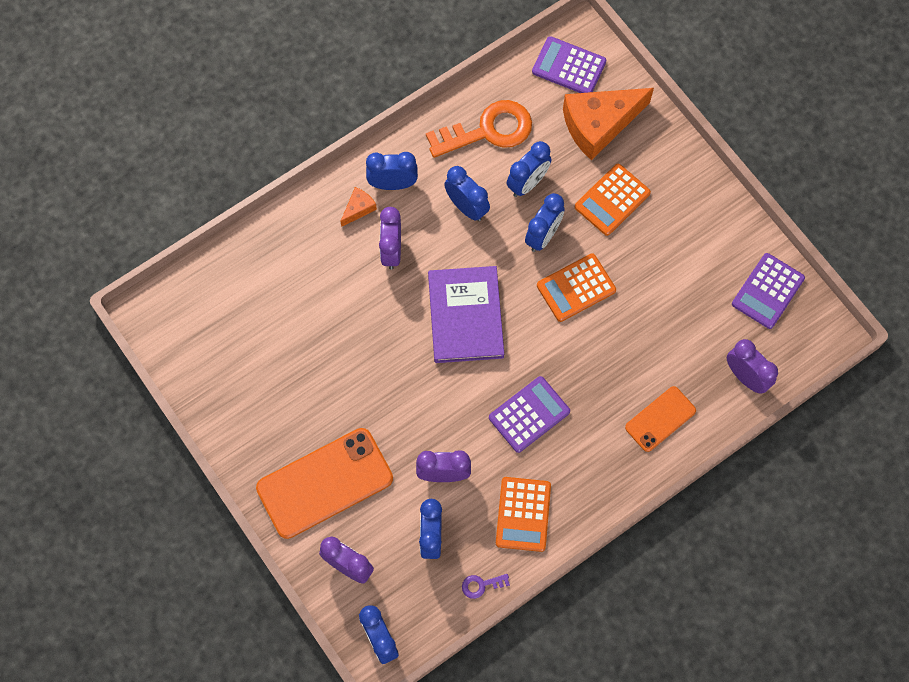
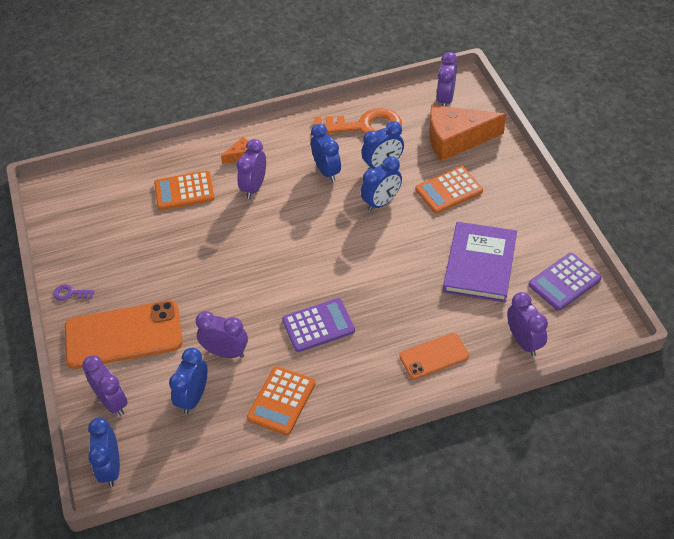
camera: 20 degrees right, 20 degrees down
blue clock [366,152,418,190] -> none
purple book [428,266,504,363] -> purple book moved to [443,222,517,302]
purple key [462,574,510,599] -> purple key moved to [53,285,94,301]
purple calculator [532,36,606,93] -> purple clock [437,52,458,107]
orange calculator [537,254,616,322] -> orange calculator moved to [154,171,215,210]

